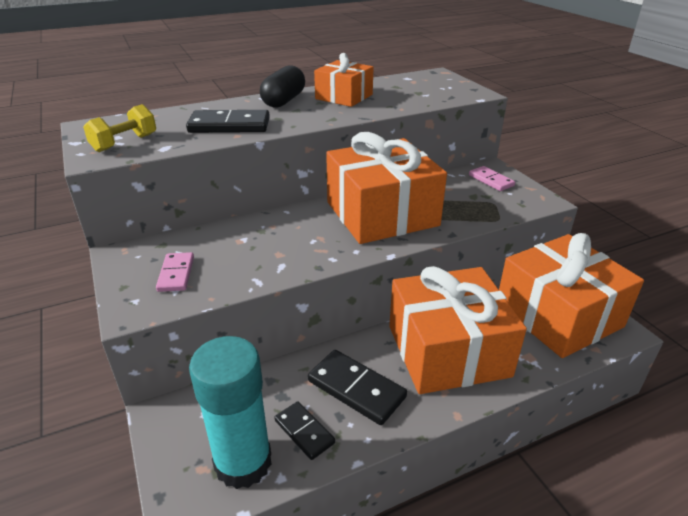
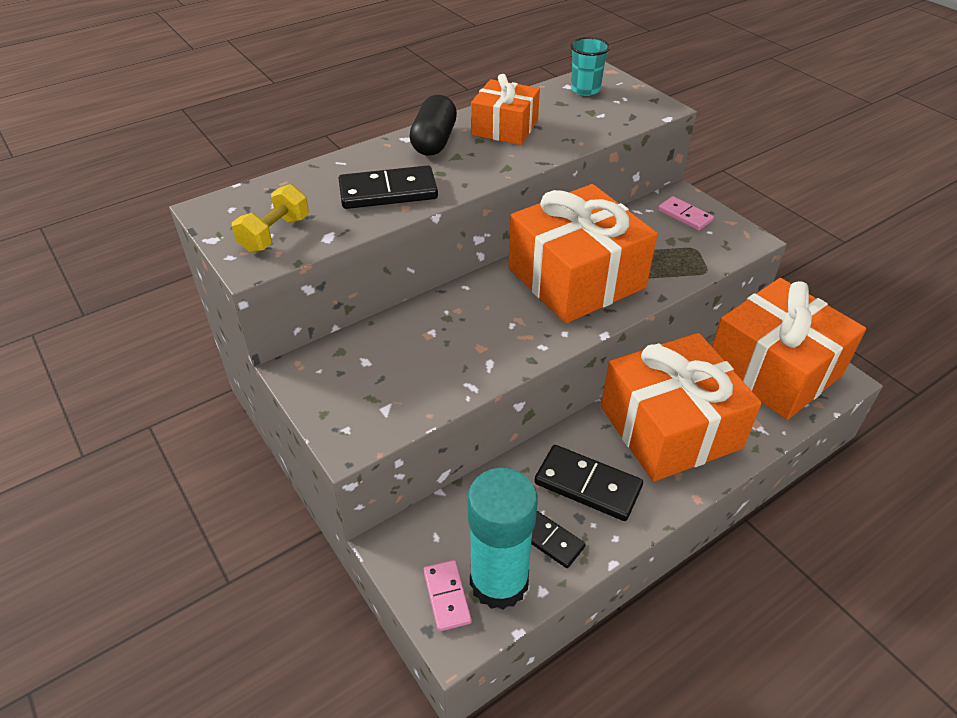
camera: 10 degrees left, 10 degrees up
pink domino [156,252,194,292] -> pink domino moved to [423,560,472,631]
none -> turquoise cup [570,37,610,96]

